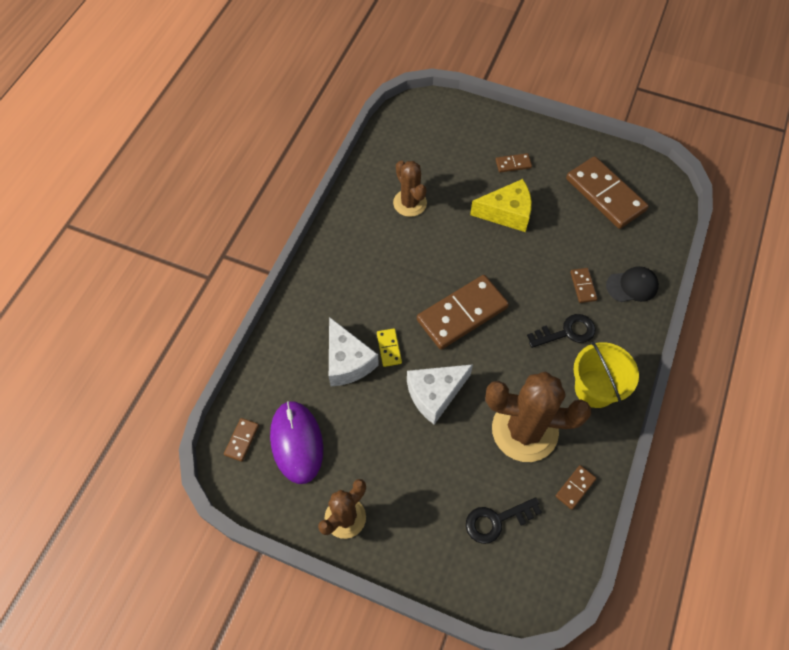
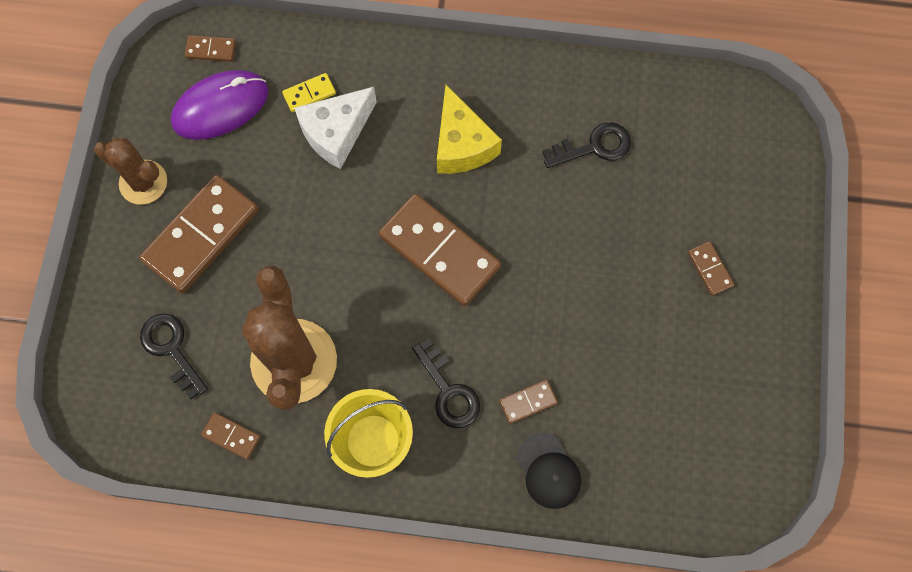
camera: 75 degrees right, 10 degrees up
yellow domino [377,328,402,367] -> yellow domino moved to [282,73,336,112]
brown cactus [393,161,427,217] -> black key [542,123,631,168]
white cheese [407,364,473,425] -> none
yellow cheese [470,179,532,232] -> yellow cheese moved to [437,85,502,174]
brown domino [566,156,649,229] -> brown domino moved to [139,175,259,293]

